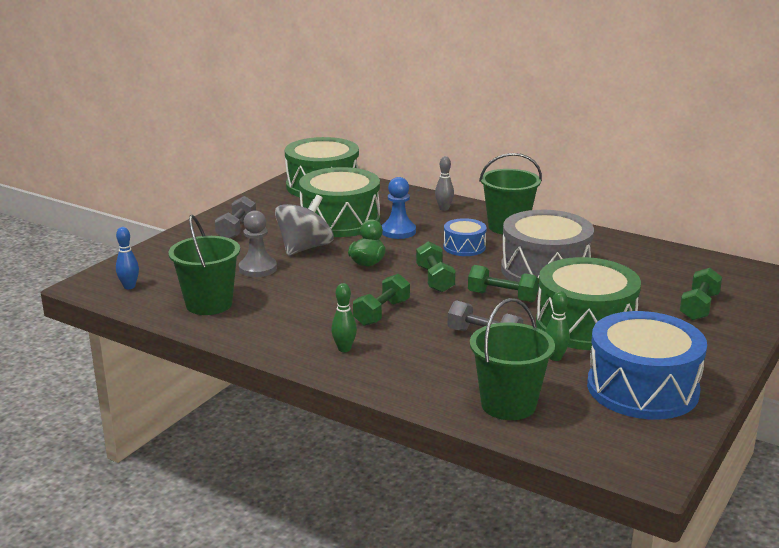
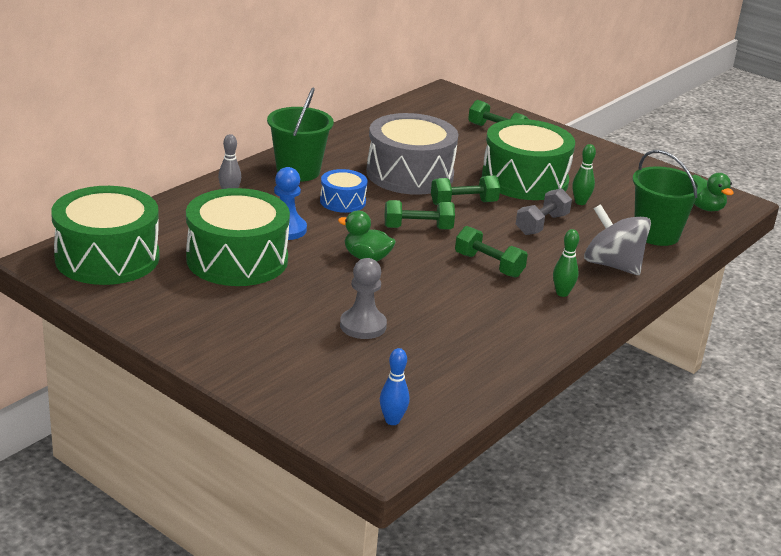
camera: 85 degrees left, 5 degrees up
green bucket [168,215,240,315] -> none
grey dumbbell [215,196,256,239] -> none
grey spinning top [275,195,334,255] -> grey spinning top moved to [584,204,651,275]
green dumbbell [468,265,539,302] -> green dumbbell turned 45 degrees clockwise [431,175,500,205]
blue drum [587,311,707,419] -> none
none -> green duck [693,173,734,211]

